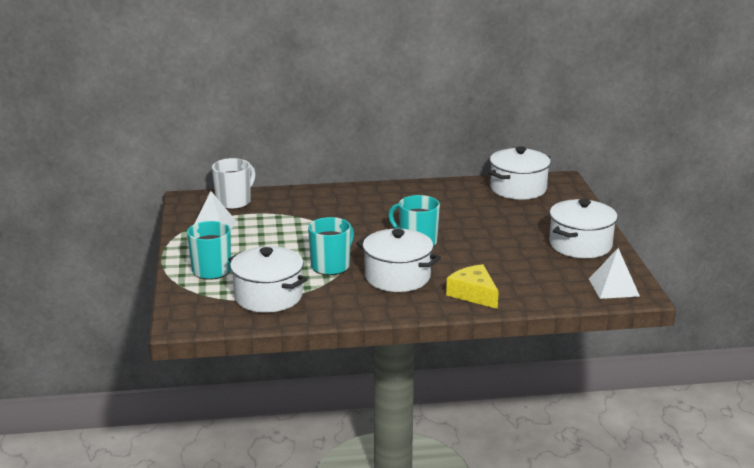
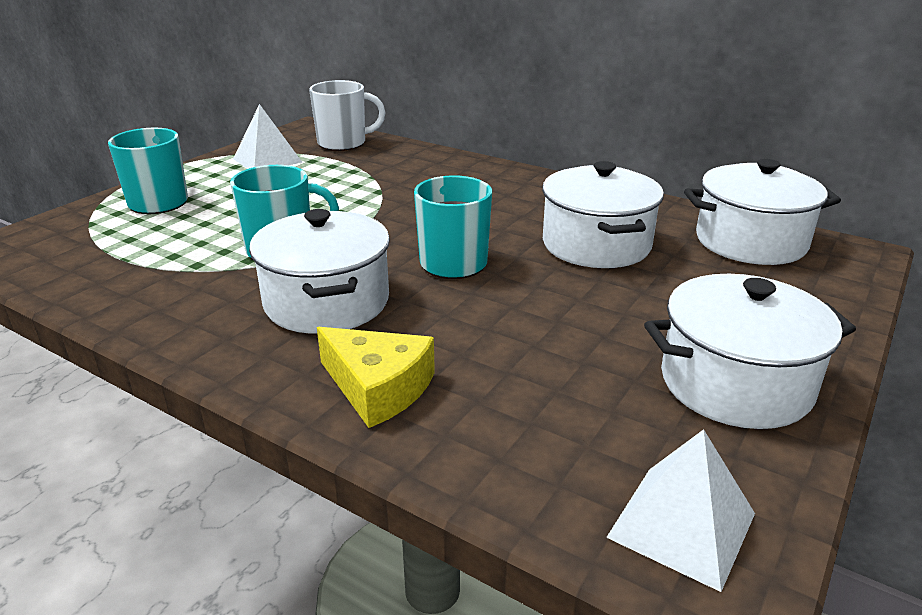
camera: 40 degrees right, 5 degrees up
white pot [228,246,308,313] -> white pot moved to [542,161,664,268]
yellow cheese [446,264,499,309] -> yellow cheese turned 120 degrees clockwise [317,327,435,428]

